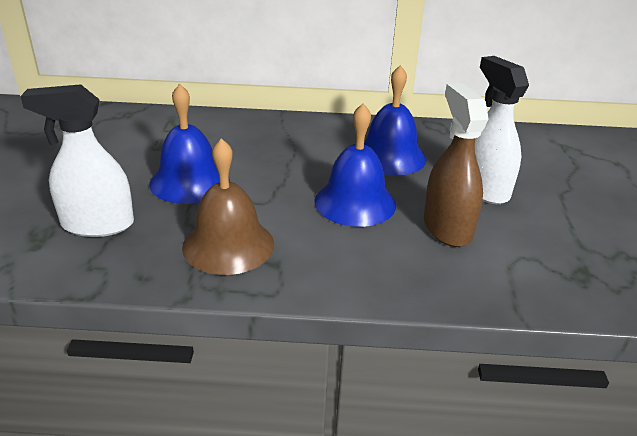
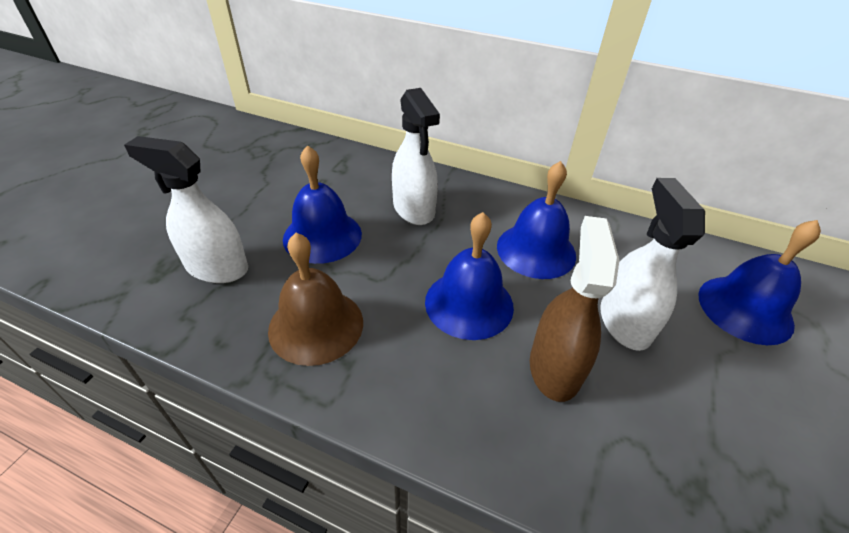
camera: 20 degrees right, 10 degrees up
none -> white spray bottle [392,88,440,225]
none -> blue bell [698,220,821,345]

